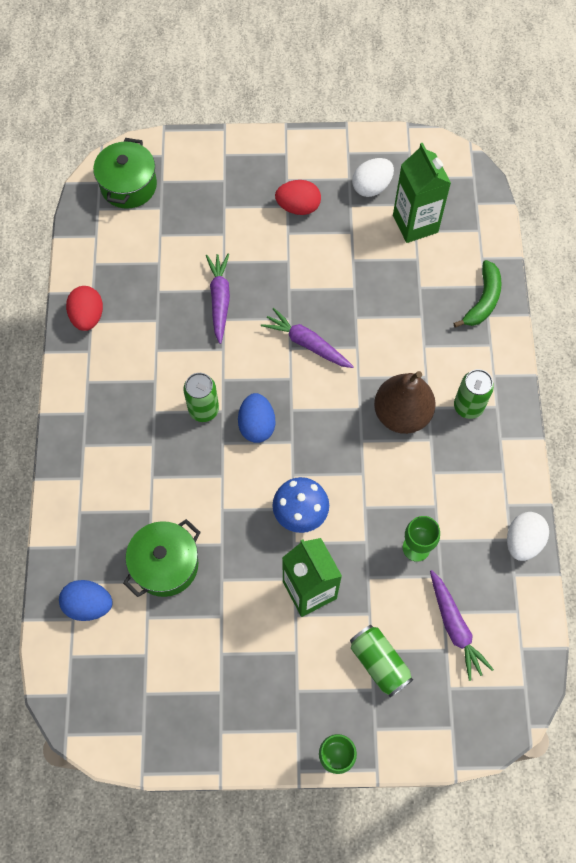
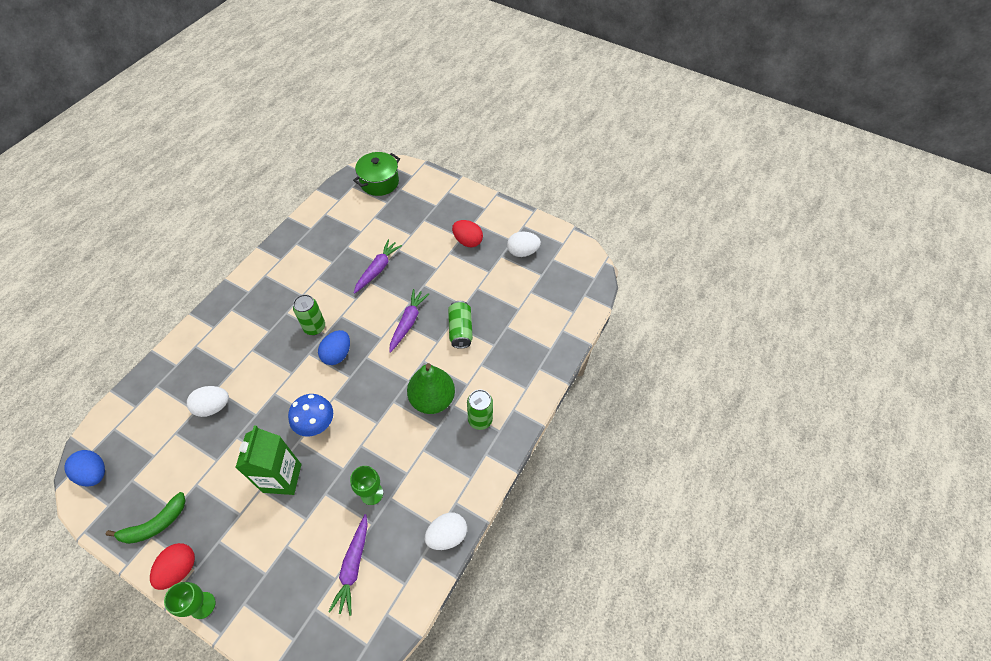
camera: 30 degrees right, 10 degrees down
blue egg [59,580,113,621] -> blue egg moved to [64,450,105,487]
red egg [66,286,103,331] -> red egg moved to [150,543,195,590]
green pot [123,519,201,597] -> white egg [187,386,229,417]
purple carrot [261,308,354,368] -> purple carrot turned 45 degrees clockwise [389,289,429,353]
green can [350,625,413,698] -> green can moved to [448,301,473,349]
brown pear [374,371,436,434] -> green pear [407,363,455,414]
green carton [393,143,451,243] -> none
green banana [453,260,502,328] -> green banana moved to [105,492,186,544]

